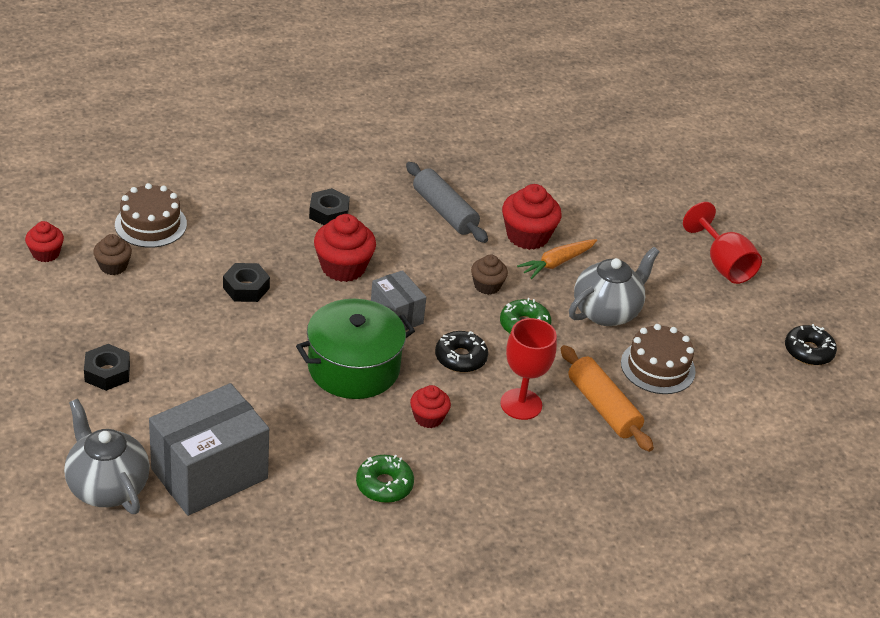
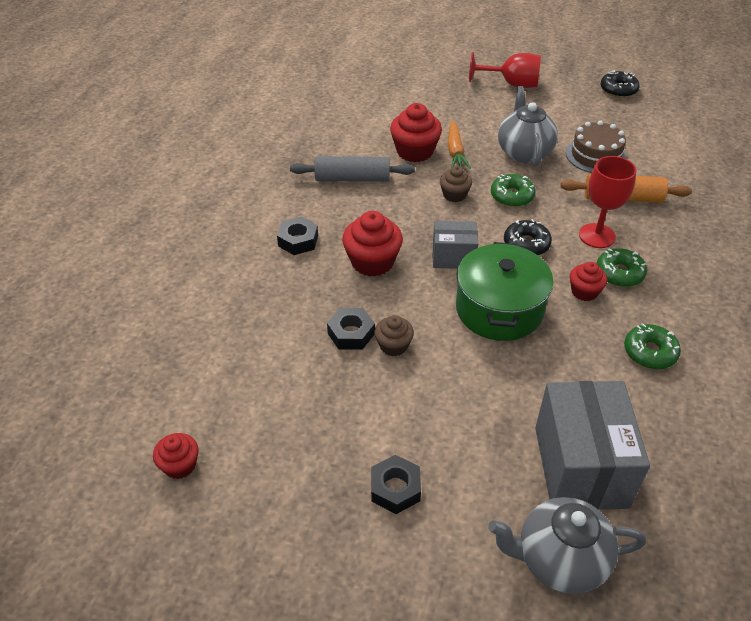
camera: 50 degrees left, 5 degrees up
brown cupcake [93,234,132,275] -> brown cupcake moved to [374,315,414,356]
brown cake [115,183,187,248] -> none
none -> green donut [596,248,647,287]

